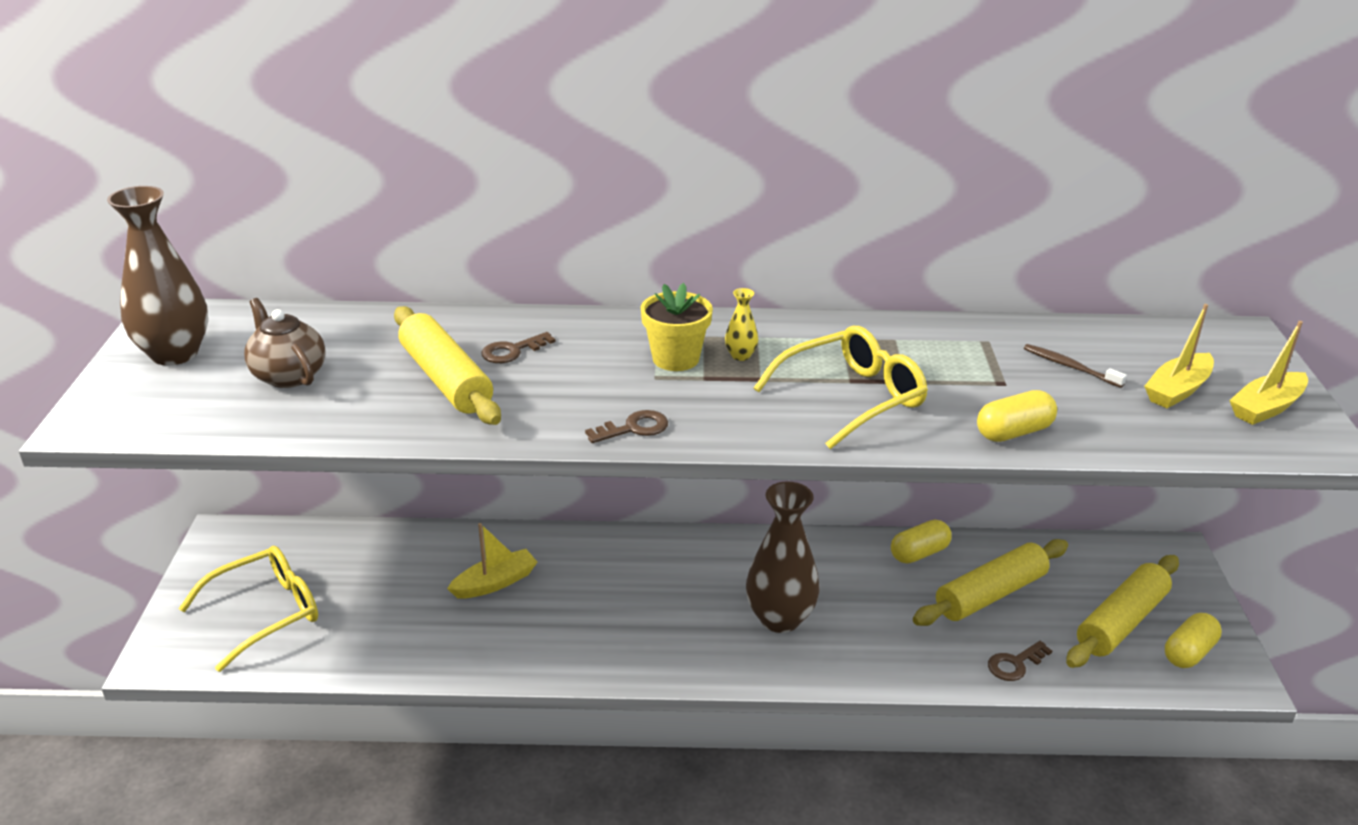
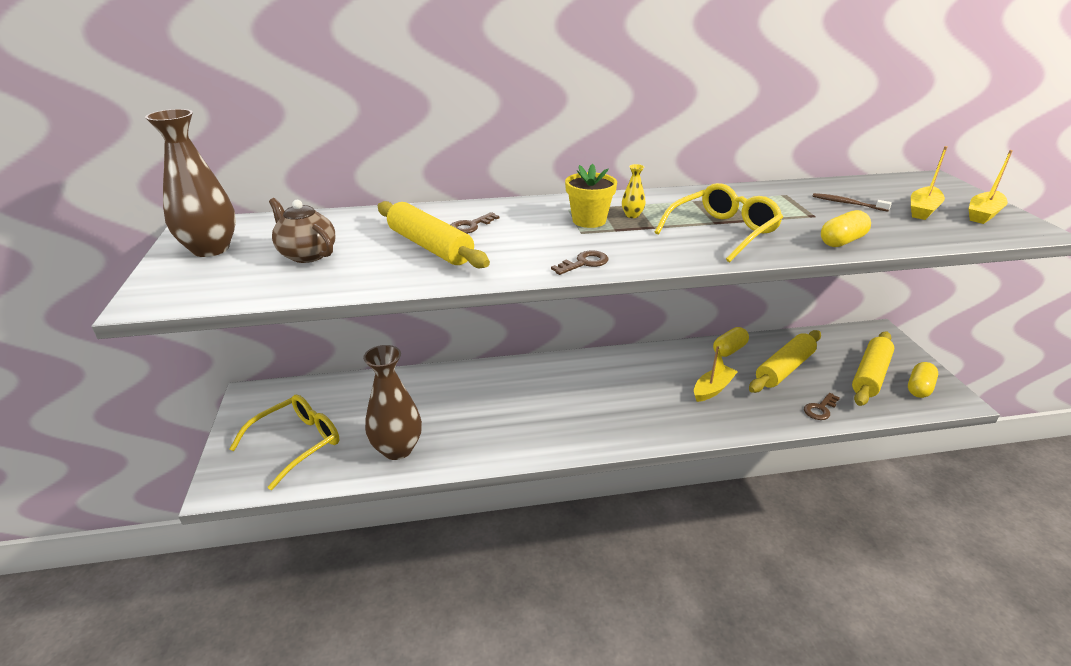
camera: 10 degrees left, 0 degrees up
yellow boat [447,523,537,598] -> yellow boat moved to [694,346,738,402]
brown vase [746,481,819,633] -> brown vase moved to [363,345,422,460]

